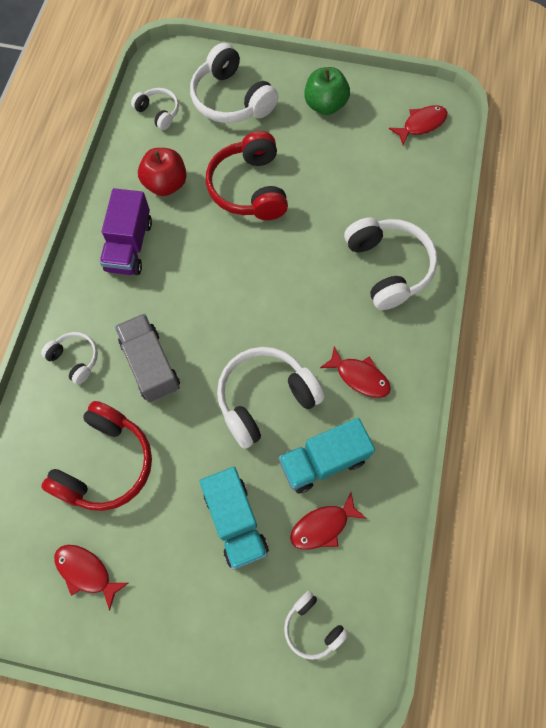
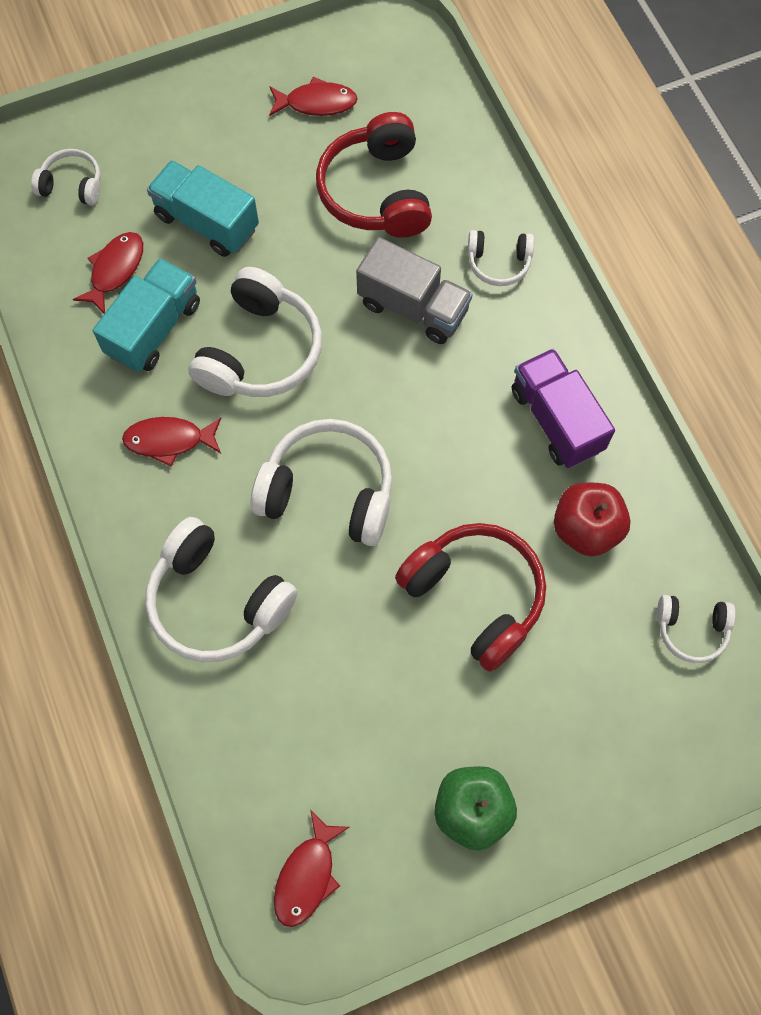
camera: 145 degrees right, 0 degrees up
white headphones [190,43,278,123] -> white headphones moved to [250,419,392,546]

